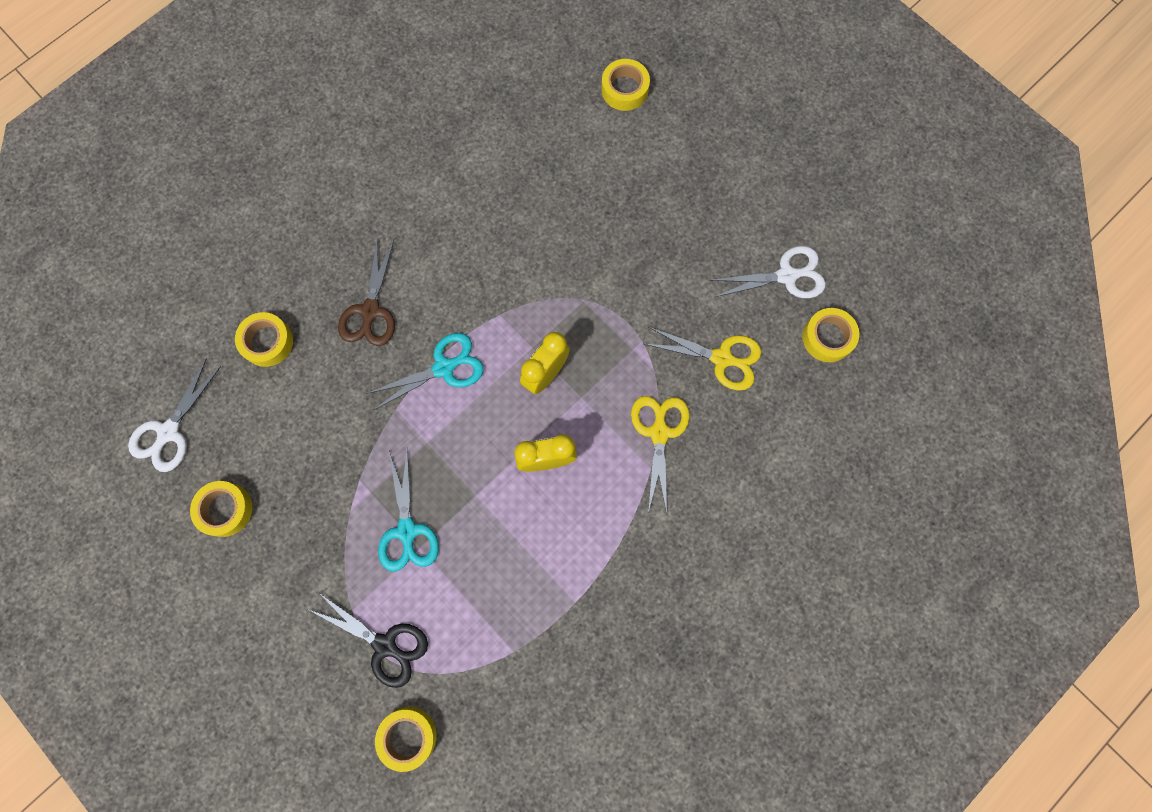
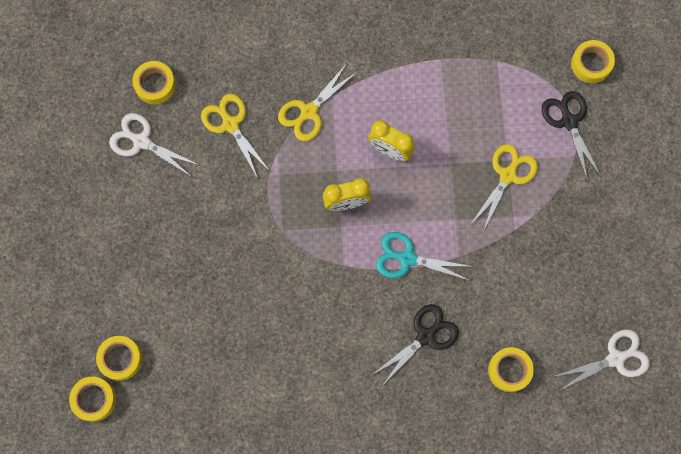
camera: 140 degrees left, 0 degrees up
yellow tape [190,481,252,537] -> yellow tape moved to [69,377,116,422]
brown scissors [338,238,395,346] -> black scissors [372,304,459,386]
turquoise scissors [378,450,439,572] -> yellow scissors [470,144,538,231]

